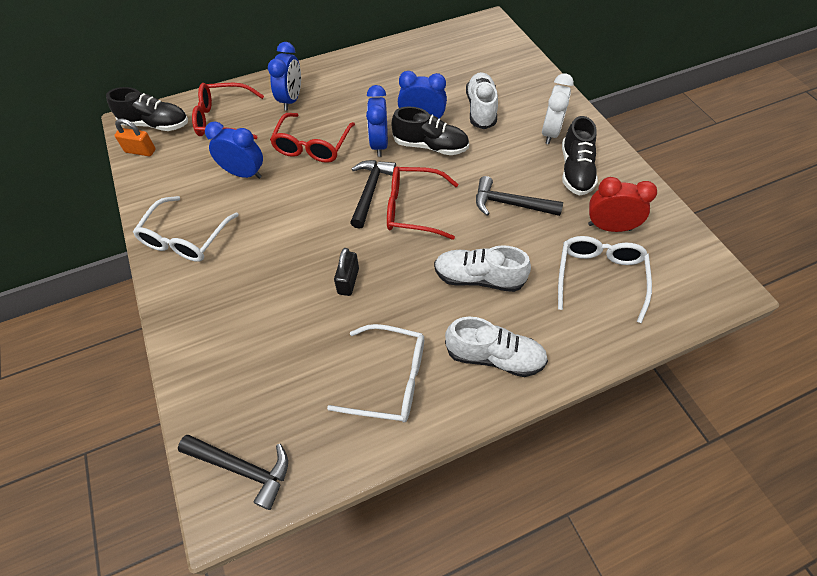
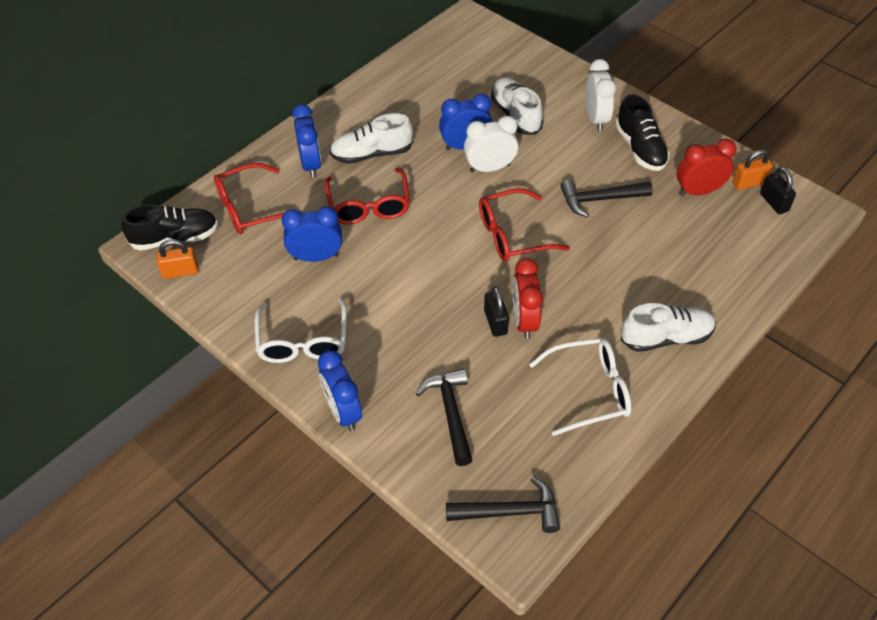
camera: 25 degrees left, 5 degrees down
black hammer [350,160,396,229] -> black hammer moved to [416,368,473,466]
blue clock [366,85,388,157] -> blue clock moved to [318,350,362,431]
black shoe [392,107,469,155] -> white clock [464,116,519,173]
white shoe [434,245,531,292] -> white shoe moved to [330,113,413,164]
white glasses [558,236,652,323] -> none
none -> red clock [513,258,543,339]
none -> orange padlock [733,149,773,190]
none -> black padlock [760,167,796,214]

